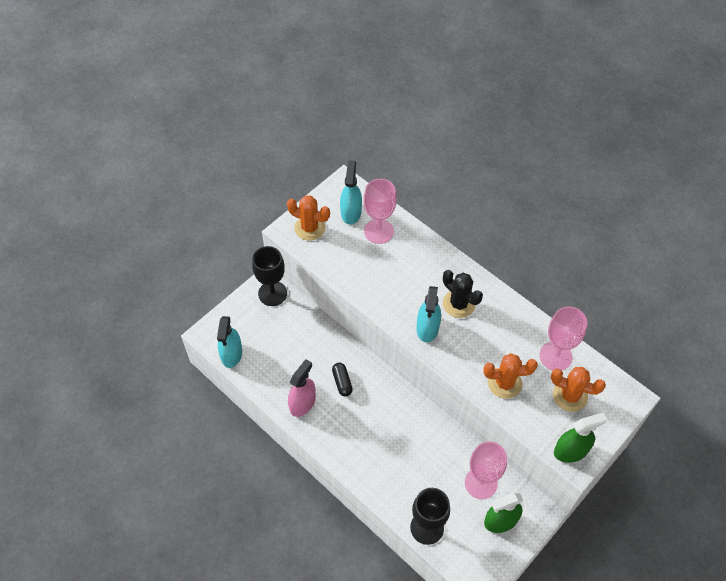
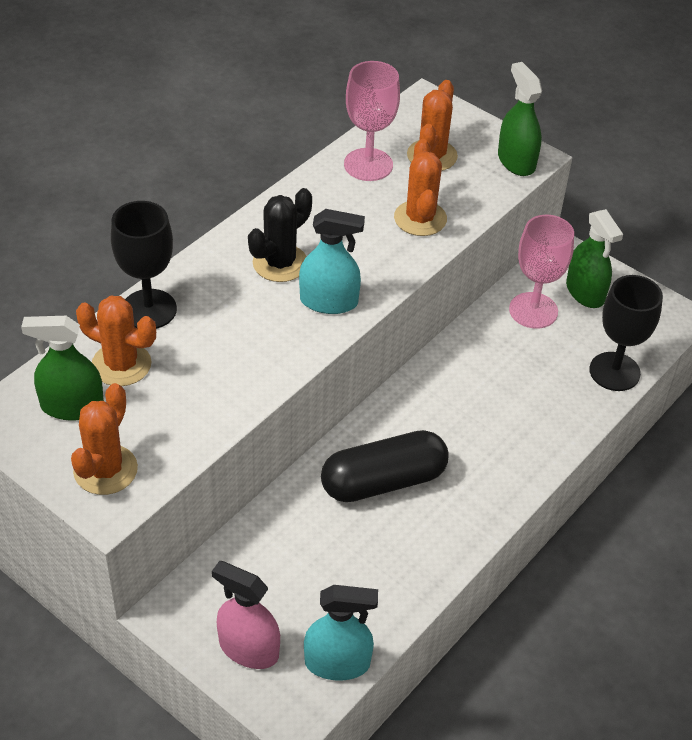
camera: 95 degrees left, 10 degrees down
black goblet [252,246,287,306] -> black goblet moved to [111,201,177,329]
pink spray bottle [288,359,316,417] -> pink spray bottle moved to [212,561,280,669]
black capsule [332,363,353,396] -> black capsule [321,430,449,502], size x2.00
turquoise spray bottle [340,160,362,224] -> green spray bottle [21,316,104,421]
pink goblet [363,179,397,244] -> orange cactus [76,296,156,386]

